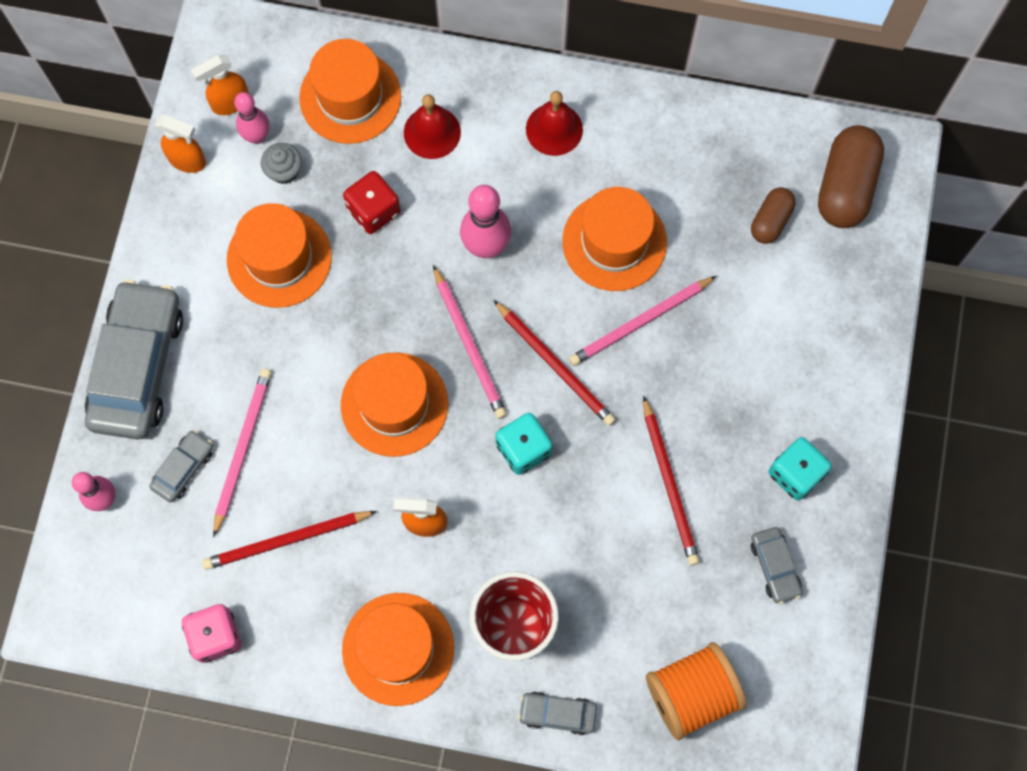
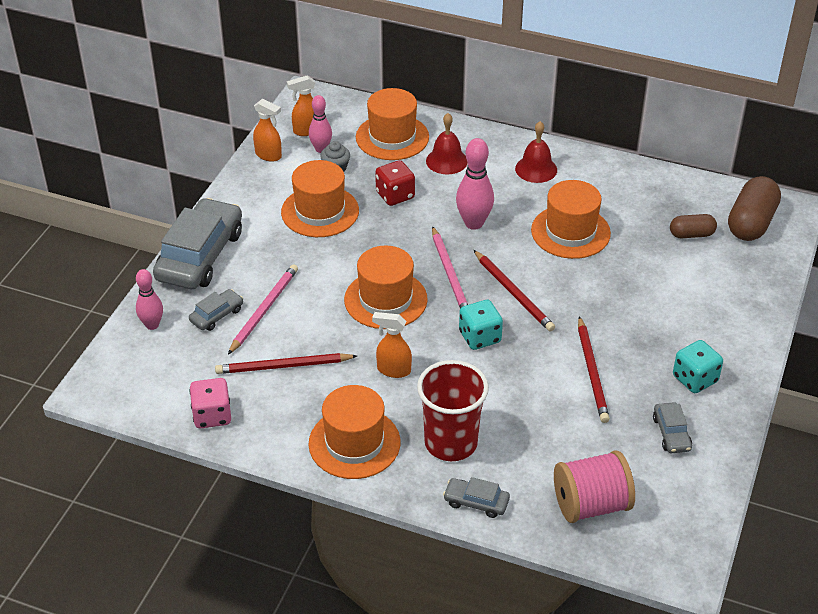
camera: 10 degrees right, 30 degrees down
pink pencil [569,276,716,366] -> none
orange spool [646,642,746,741] -> pink spool [554,450,635,523]
brown capsule [751,187,796,244] -> brown capsule turned 45 degrees clockwise [670,214,717,238]

